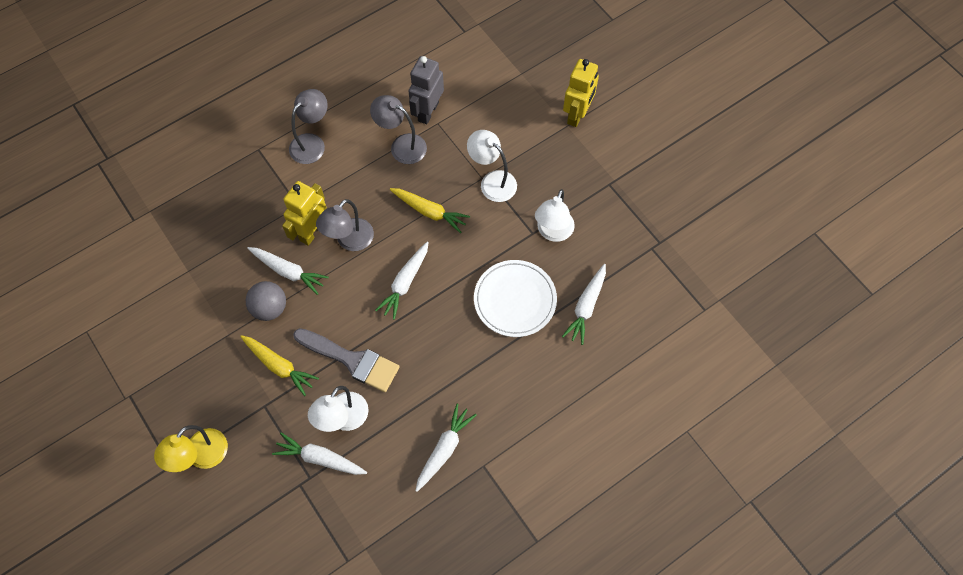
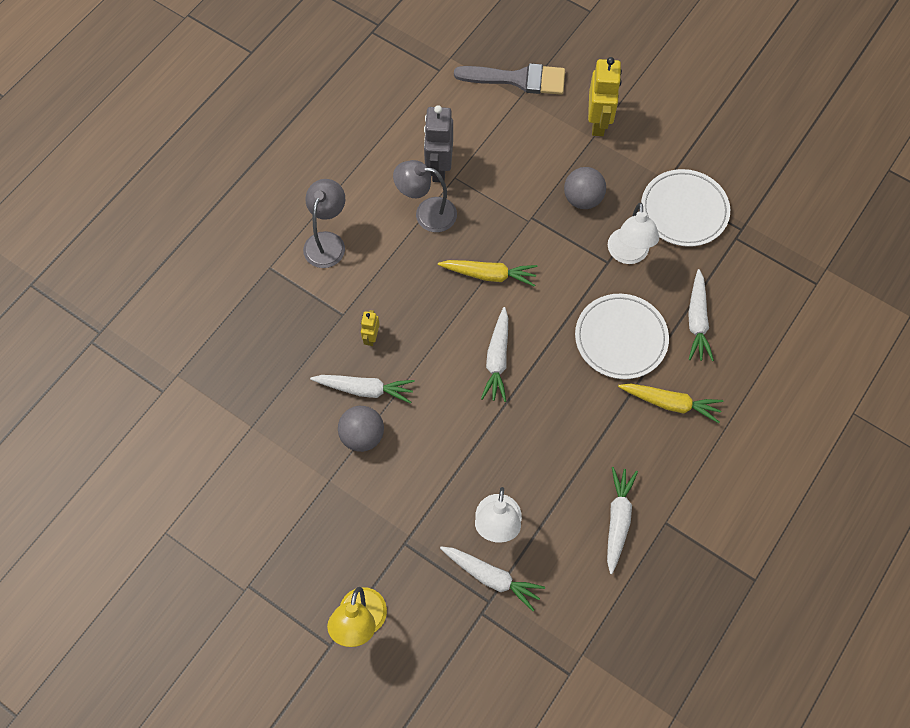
camera: 20 degrees left, 0 degrees up
yellow carrot [240,335,319,396] -> yellow carrot moved to [618,384,723,423]
white carrot [272,432,367,475] -> white carrot turned 150 degrees counterclockwise [440,546,545,611]
yellow robot [282,181,327,246] -> yellow robot [361,310,380,346], size x0.50
grey brush [293,328,400,392] -> grey brush moved to [454,63,565,95]
grey lamp [316,199,374,251] -> none
white lamp [467,130,517,202] -> none
none -> grey ball [564,167,606,209]
none -> white plate [641,169,730,247]

